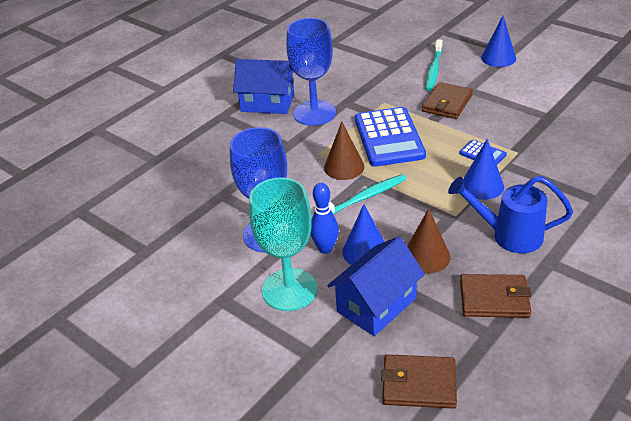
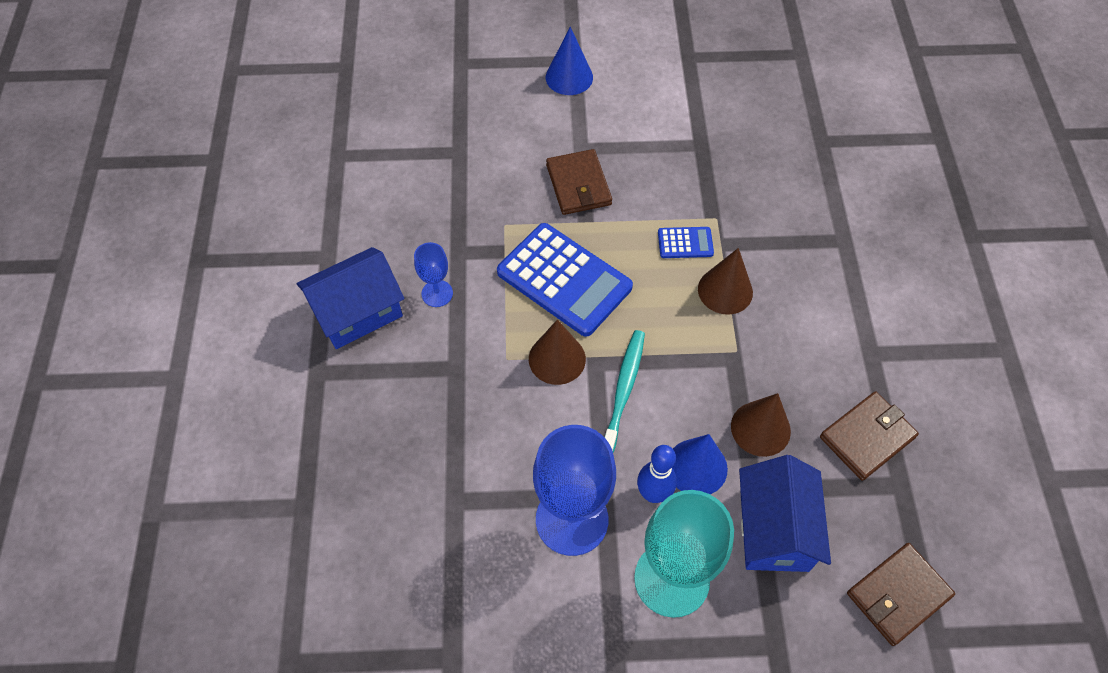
camera: 45 degrees left, 20 degrees up
blue goblet [286,18,336,126] -> blue goblet [414,242,453,307], size x0.49
turquoise toothbrush [425,39,443,91] -> none
blue watering can [448,176,573,253] -> none
blue cone [463,139,504,200] -> brown cone [698,248,753,315]

